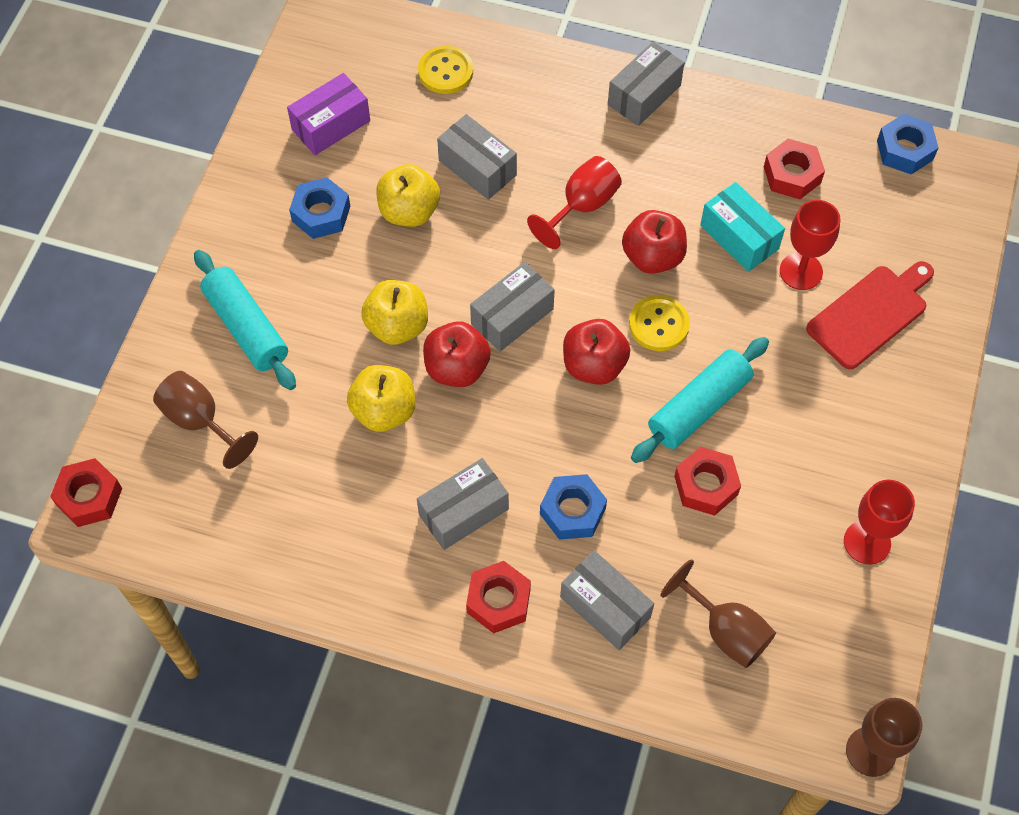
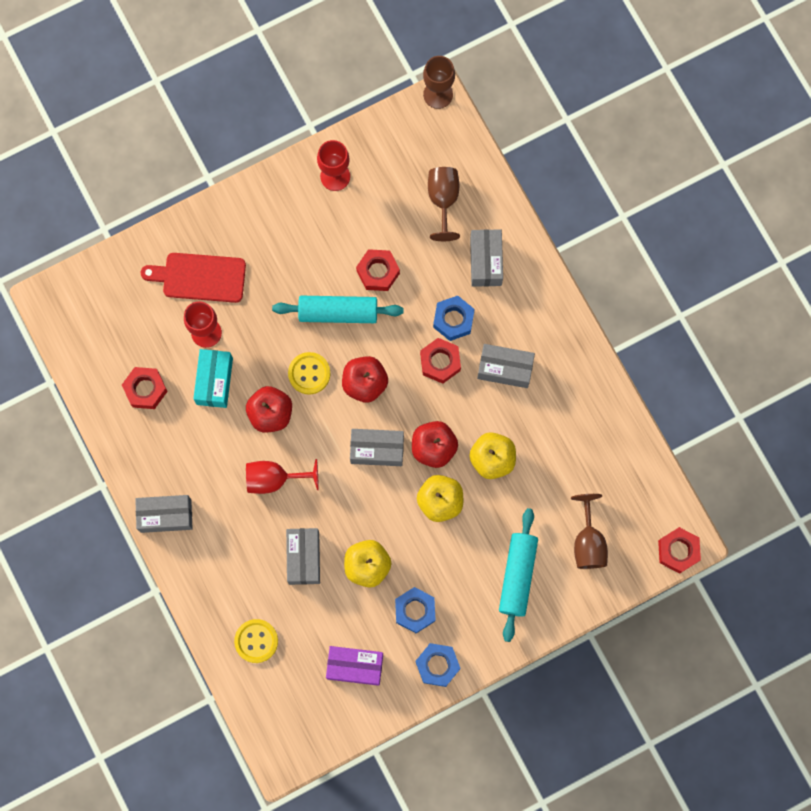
camera: 135 degrees left, 15 degrees up
red nut [466,561,531,633] -> red nut moved to [420,338,461,384]
blue nut [877,114,939,175] -> blue nut moved to [415,643,461,687]

